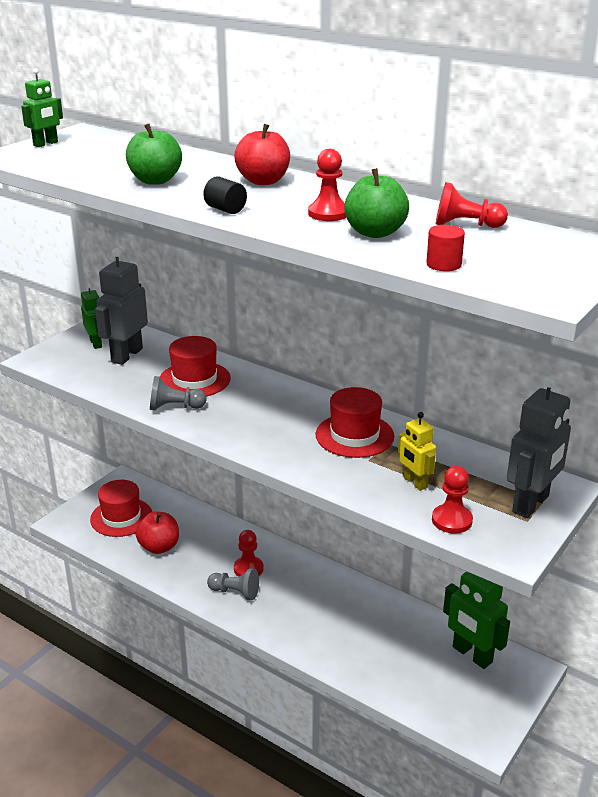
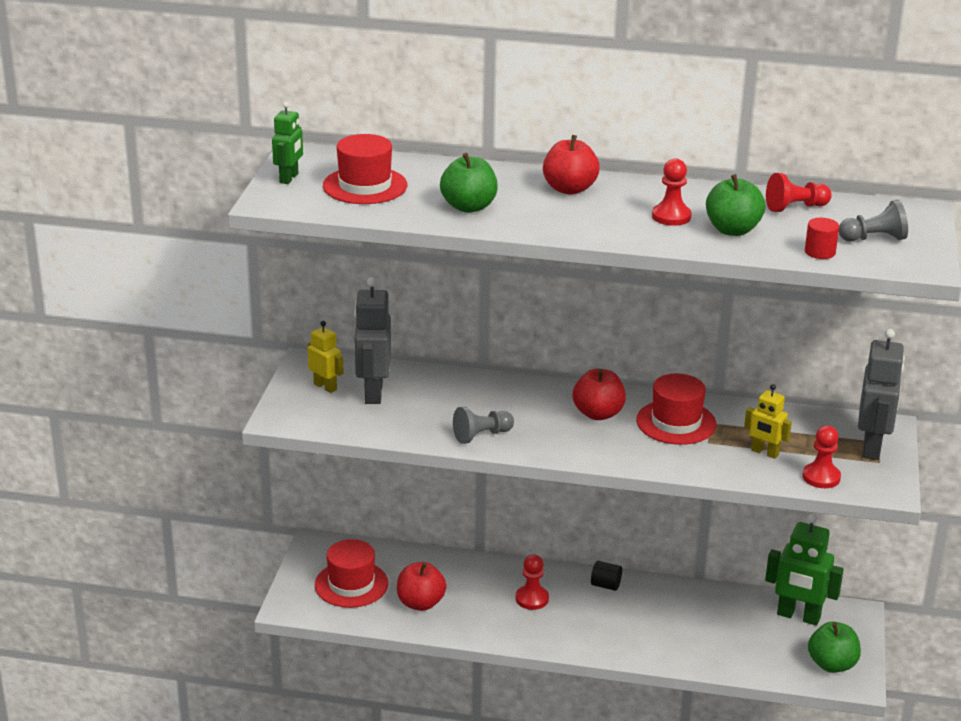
camera: 25 degrees left, 0 degrees up
green robot [81,284,102,349] -> yellow robot [308,321,344,393]
red hat [160,336,231,396] -> red hat moved to [323,134,407,204]
black cylinder [203,176,247,214] -> black cylinder moved to [591,561,622,591]
grey pawn [207,568,259,600] -> grey pawn moved to [839,200,908,242]
none -> red apple [573,369,626,420]
none -> green apple [808,622,861,673]

